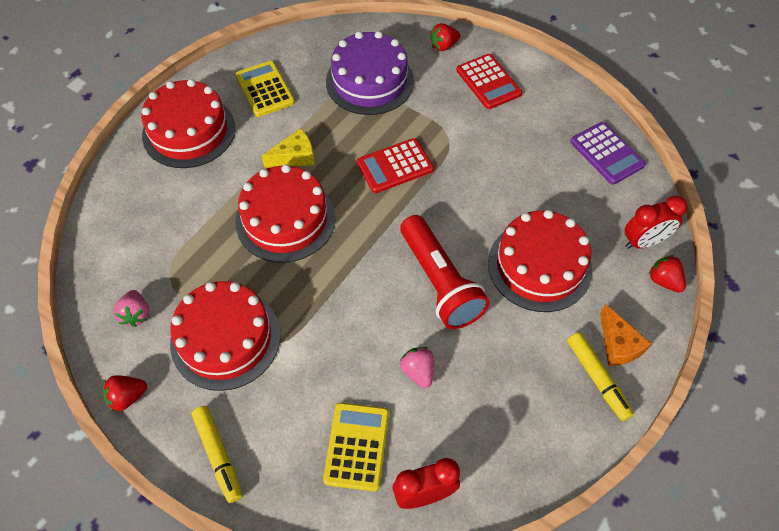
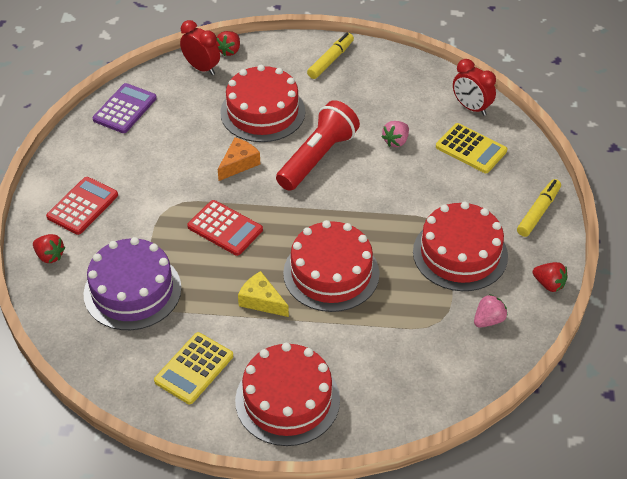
camera: 120 degrees left, 10 degrees down
yellow calculator [323,403,389,491] -> yellow calculator turned 120 degrees counterclockwise [436,123,507,173]
orange cheese [600,304,652,366] -> orange cheese moved to [218,137,260,181]

